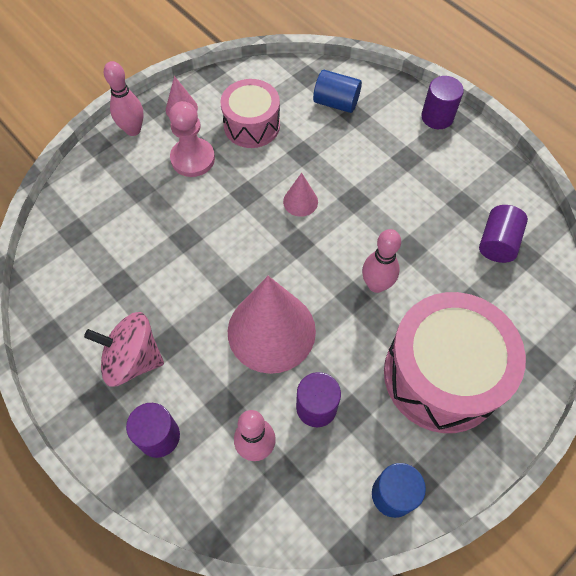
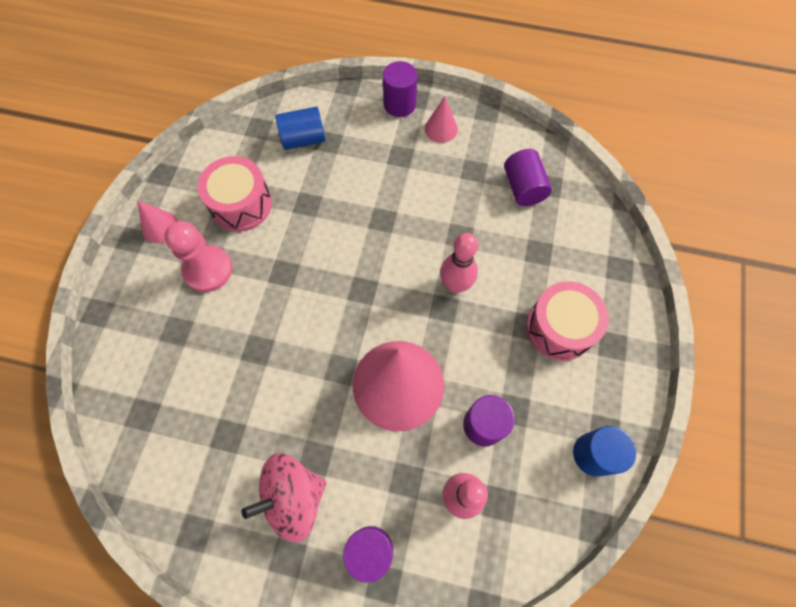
camera: 35 degrees left, 5 degrees up
pink bowling pin [104,61,144,136] -> none
pink cone [283,173,318,217] -> pink cone moved to [425,96,458,143]
pink drum [384,292,526,433] -> pink drum [526,281,609,361], size x0.60

